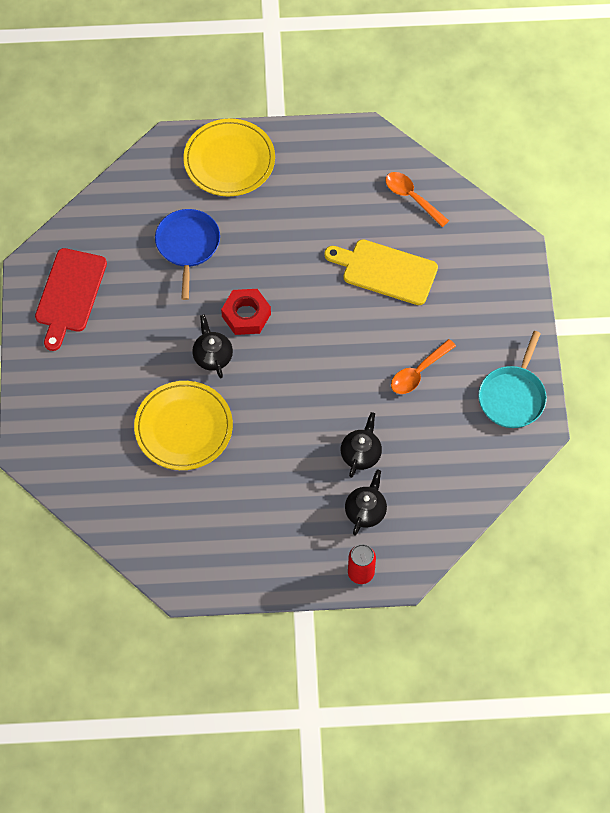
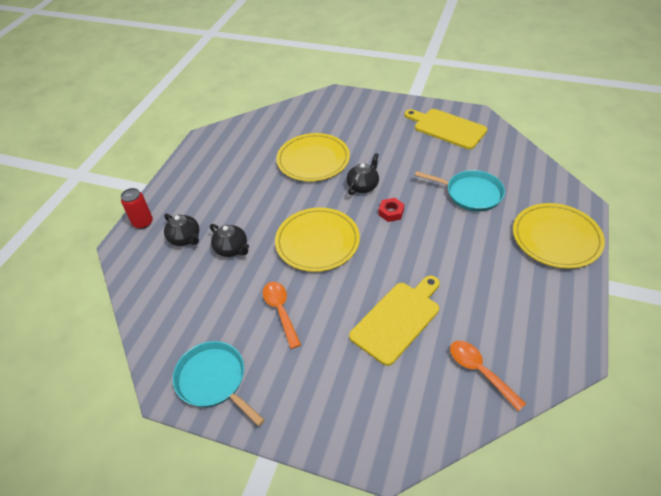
camera: 115 degrees right, 15 degrees down
red cutting board [35,248,107,351] -> yellow cutting board [405,109,487,149]
blue pan [155,209,220,300] -> turquoise pan [415,170,505,212]
black teapot [192,315,233,378] -> black teapot turned 60 degrees counterclockwise [347,153,379,195]
red nut [221,289,271,335] -> red nut [378,198,405,222], size x0.64
orange spoon [385,172,449,227] -> orange spoon turned 105 degrees counterclockwise [450,341,526,411]
none -> yellow plate [275,207,360,272]

